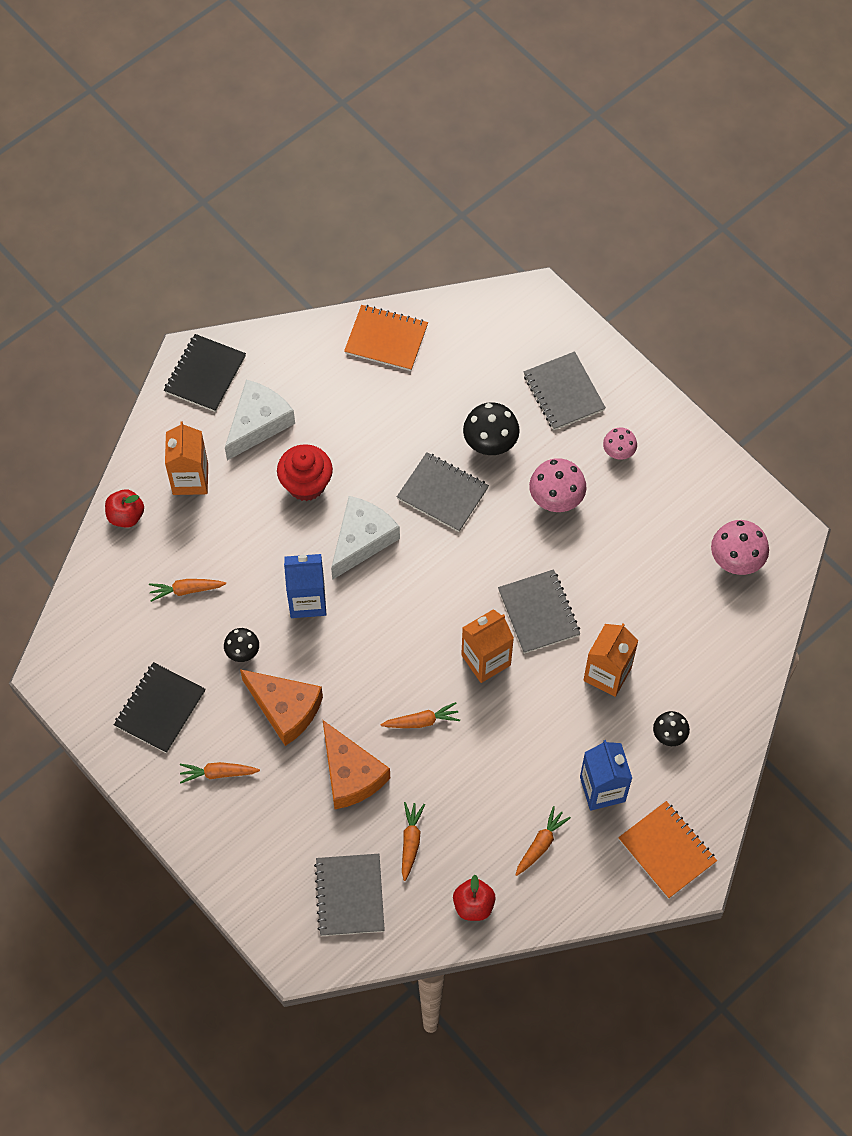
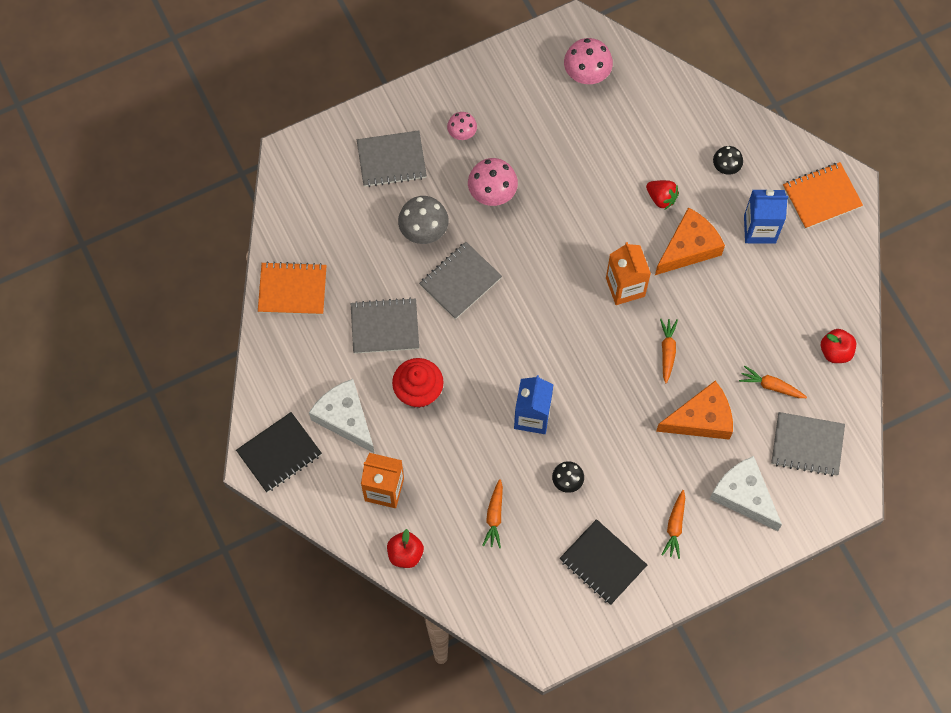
camera: 75 degrees left, 5 degrees up
black notebook [164,334,246,412] -> black notebook turned 75 degrees counterclockwise [236,412,322,492]
orange cheese [240,669,323,746] -> orange cheese moved to [655,207,725,275]
white cheese [331,496,400,580] -> white cheese moved to [710,456,782,531]
orange notebook [344,305,428,371] -> orange notebook turned 60 degrees clockwise [258,261,327,315]
black mushroom [463,402,520,455] -> grey mushroom [398,196,449,244]
grey notebook [498,569,580,654] -> grey notebook moved to [351,298,419,354]
orange carrot [516,806,571,876] -> none
orange carton [583,623,639,697] -> red strawberry [646,180,679,209]

